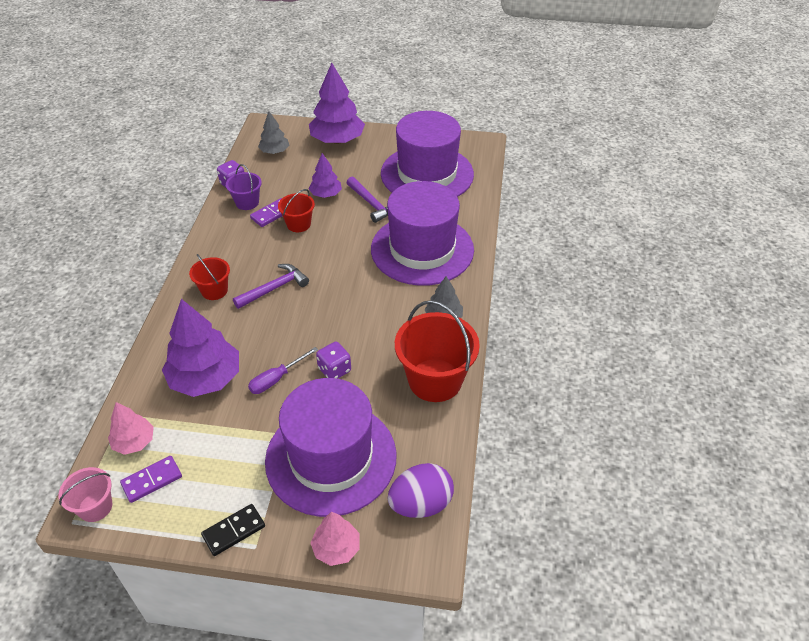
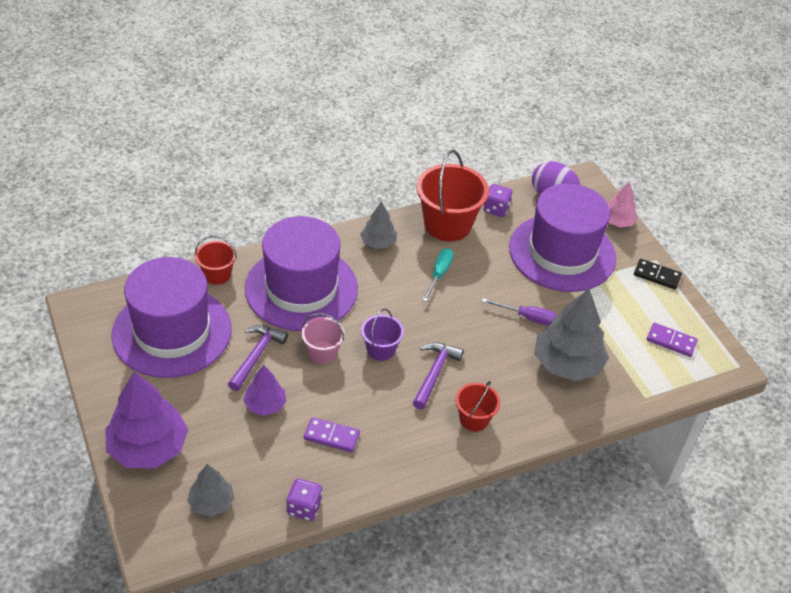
camera: 125 degrees left, 0 degrees up
pink bucket [58,467,112,522] -> pink bucket moved to [301,313,345,364]
pink tree [108,402,154,455] -> none
purple tree [162,299,239,397] -> grey tree [534,288,609,381]
purple bucket [226,164,262,210] -> purple bucket moved to [361,309,404,361]
purple hammer [233,264,309,309] -> purple hammer turned 90 degrees clockwise [413,342,464,409]
red bucket [278,189,315,232] -> red bucket moved to [195,236,237,285]
purple dice [316,341,351,379] -> purple dice moved to [484,184,513,217]
none -> turquoise screwdriver [423,248,453,302]

